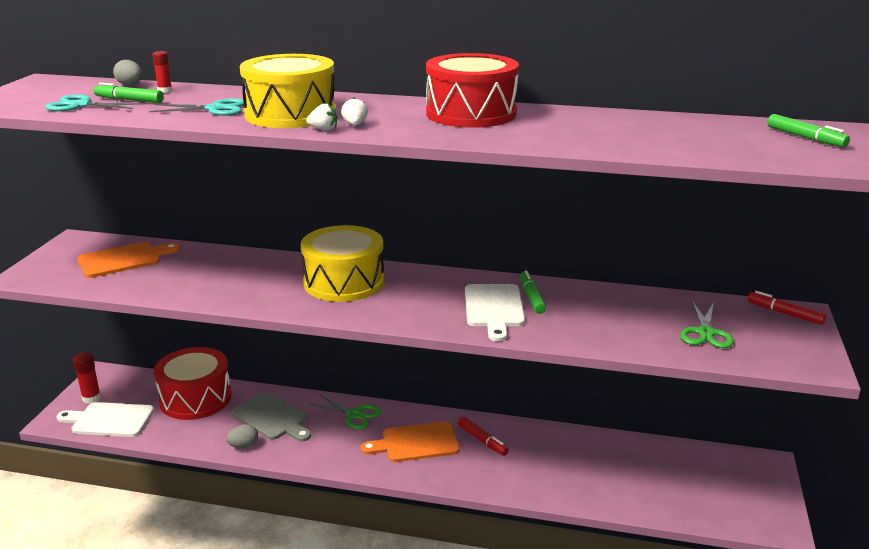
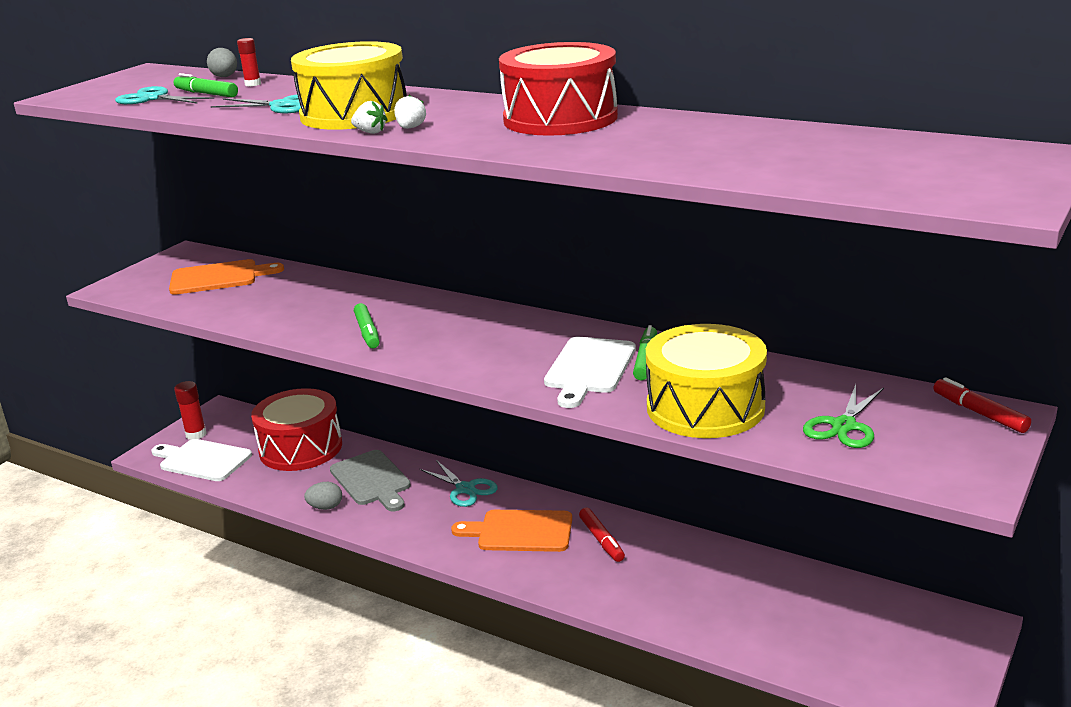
camera: 20 degrees right, 0 degrees up
yellow drum [301,225,384,302] -> yellow drum moved to [646,324,767,438]
green scissors [309,394,381,429] -> turquoise scissors [419,460,498,507]
green marker [767,114,850,147] -> green marker moved to [354,303,380,348]

